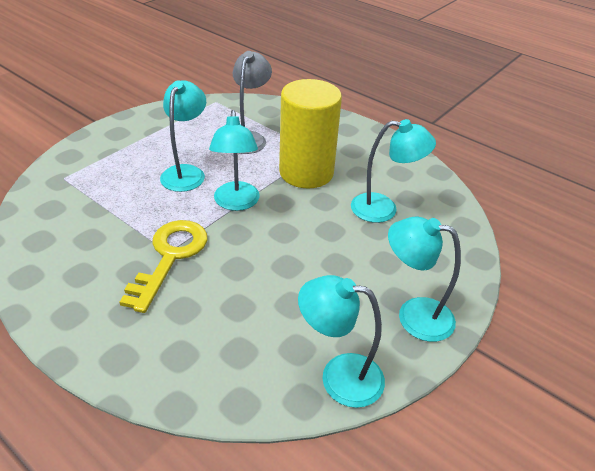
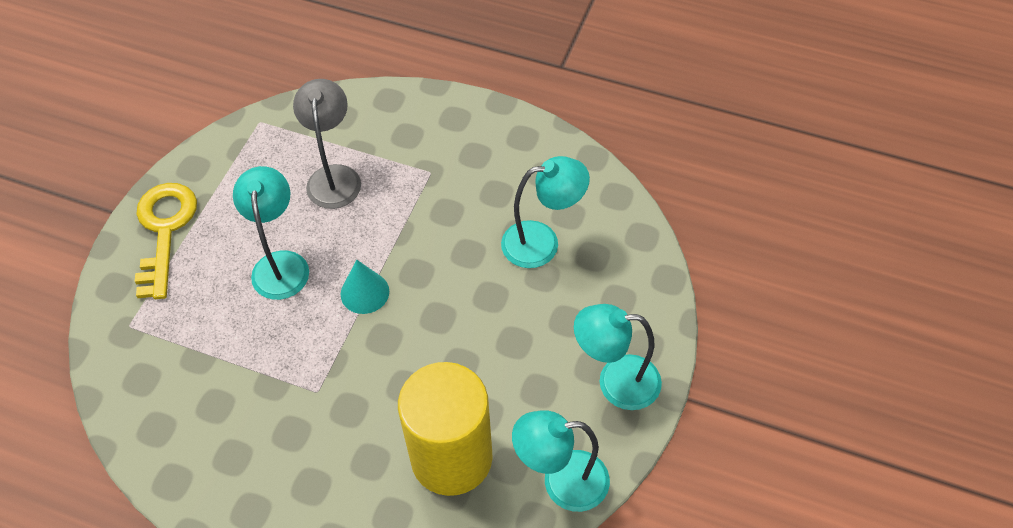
camera: 15 degrees left, 15 degrees up
yellow key [120,220,207,313] -> yellow key moved to [135,183,197,299]
turquoise lamp [209,110,260,211] -> turquoise cone [341,260,389,314]
yellow cylinder [279,79,342,188] -> yellow cylinder moved to [398,362,493,496]

